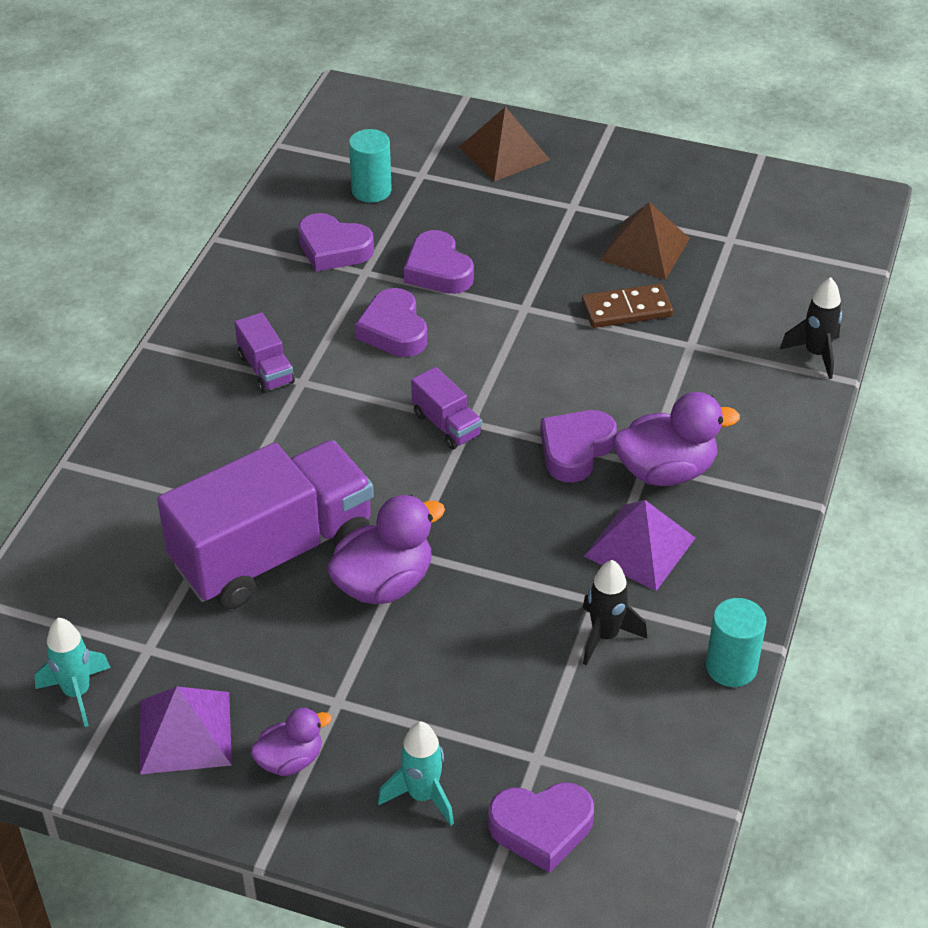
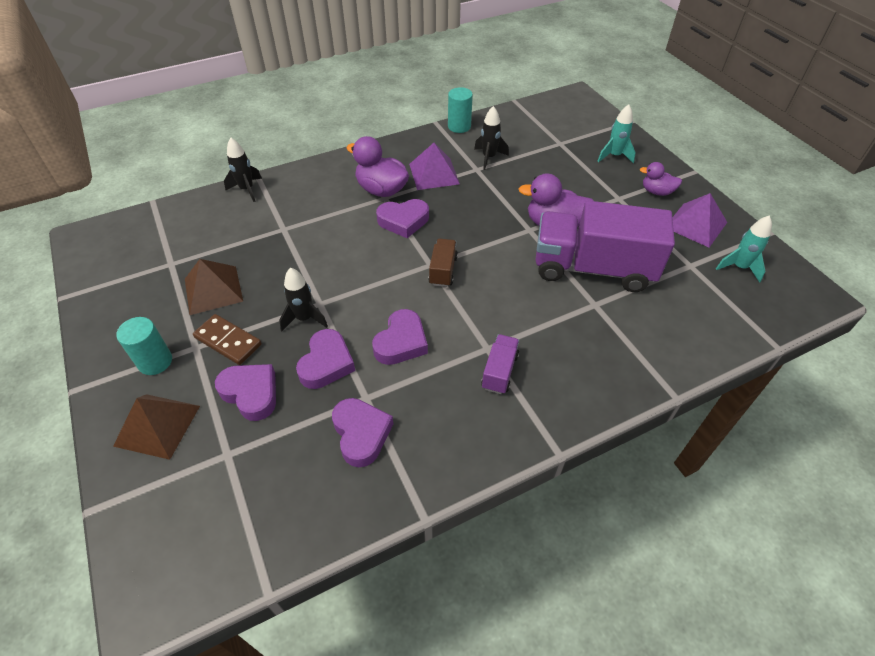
camera: 135 degrees left, 5 degrees up
turquoise cylinder [349,129,392,203] -> turquoise cylinder moved to [116,317,172,375]
purple truck [411,367,482,450] -> brown truck [428,239,458,287]
purple heart [488,782,594,873] -> purple heart moved to [215,364,276,421]
brown domino [582,284,673,328] -> brown domino moved to [193,314,261,365]
none -> black rocket [279,268,328,331]

